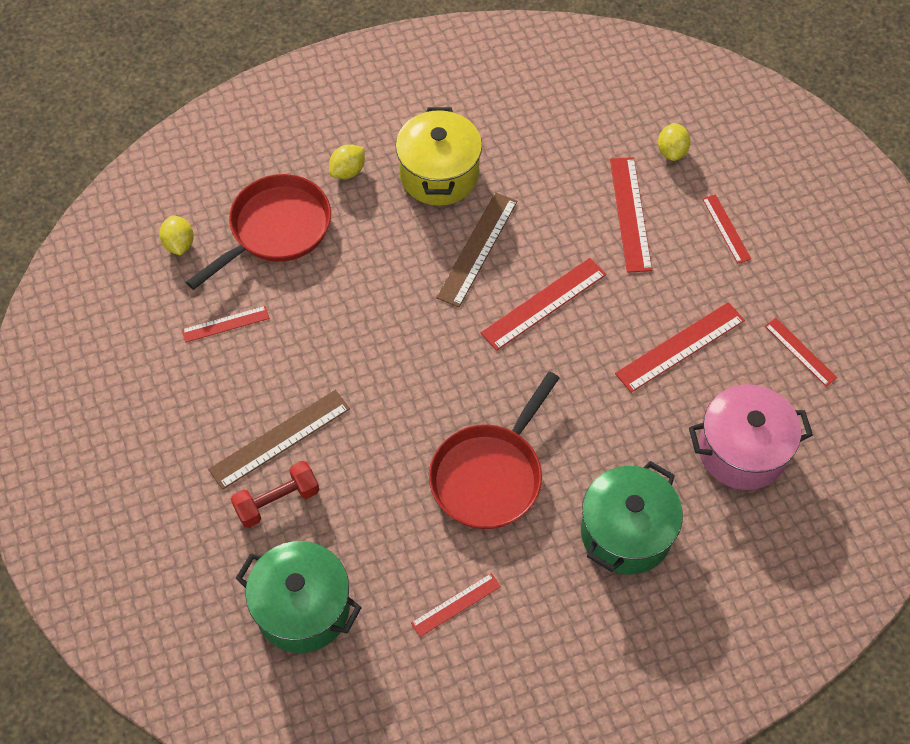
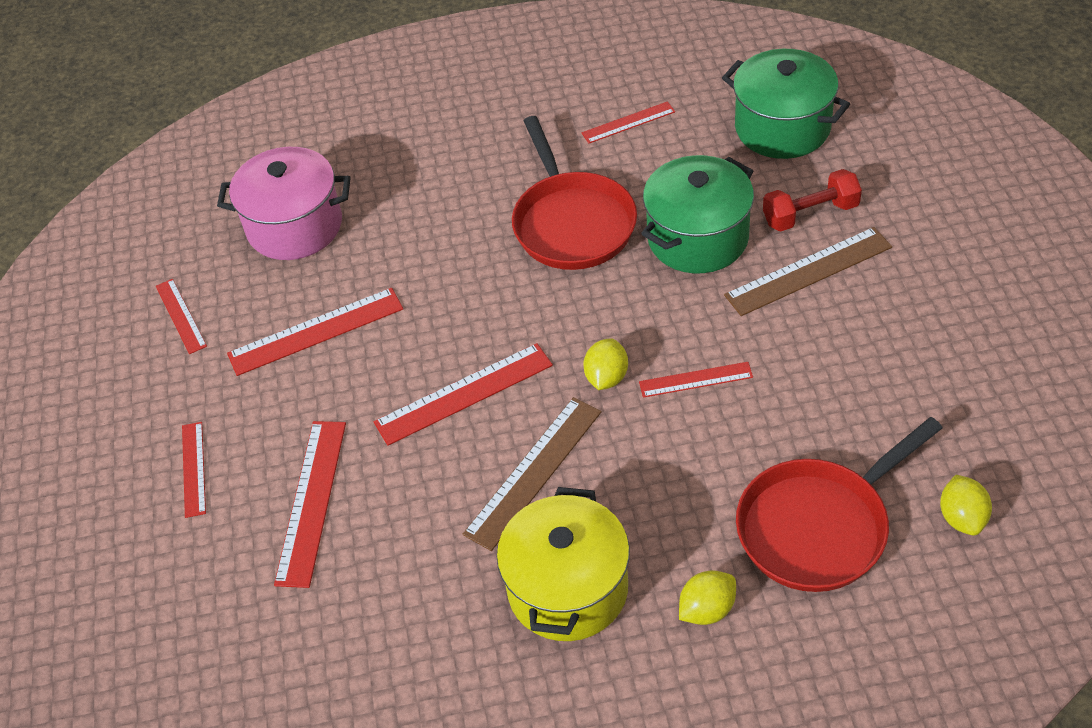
camera: 165 degrees left, 10 degrees down
red ruler [182,306,270,343] -> red ruler moved to [639,362,753,398]
red pan [429,371,559,529] -> red pan turned 120 degrees clockwise [512,116,637,270]
green pot [581,461,683,575] -> green pot moved to [641,155,754,273]
yellow lemon [658,123,691,161] -> yellow lemon moved to [583,338,628,390]

